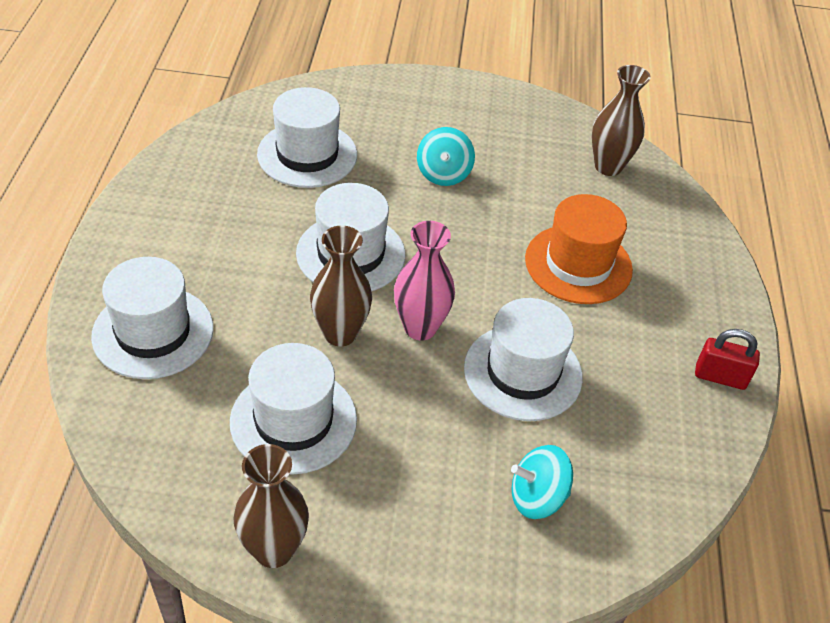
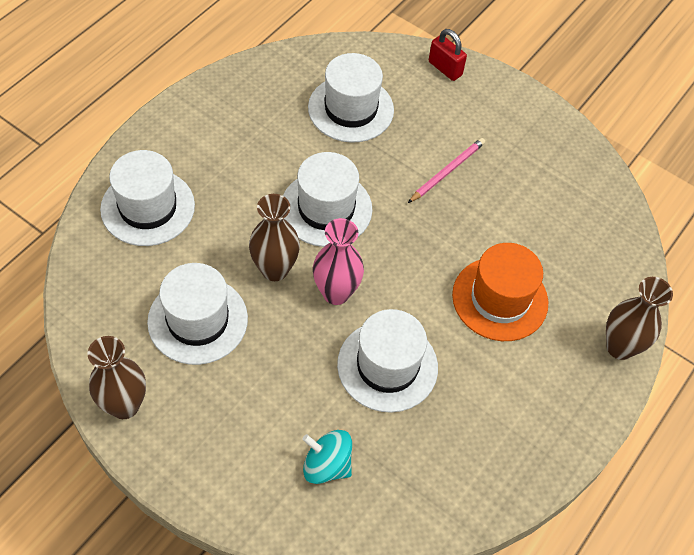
camera: 30 degrees right, 10 degrees up
turquoise spinning top [417,127,475,186] -> pink pencil [408,138,485,203]
brown vase [592,65,651,176] -> brown vase moved to [606,277,673,360]
red padlock [695,329,760,390] -> red padlock moved to [429,29,467,81]

